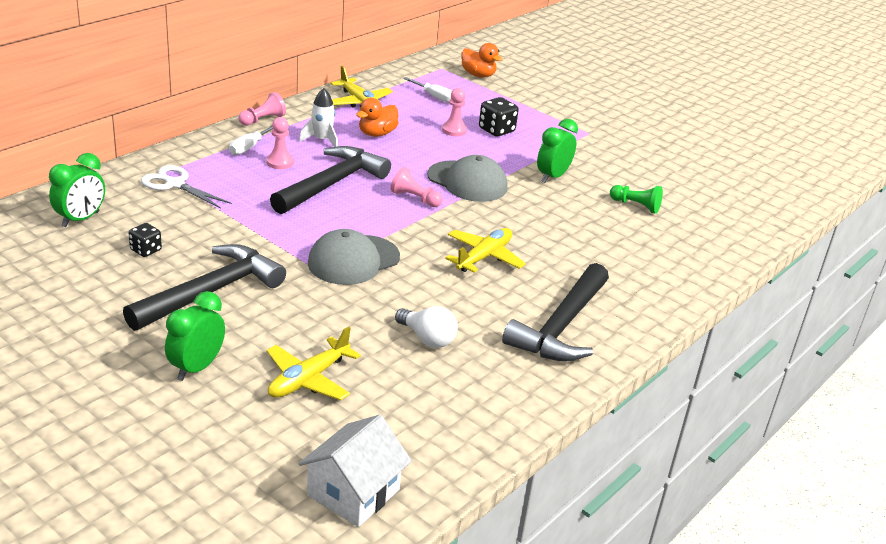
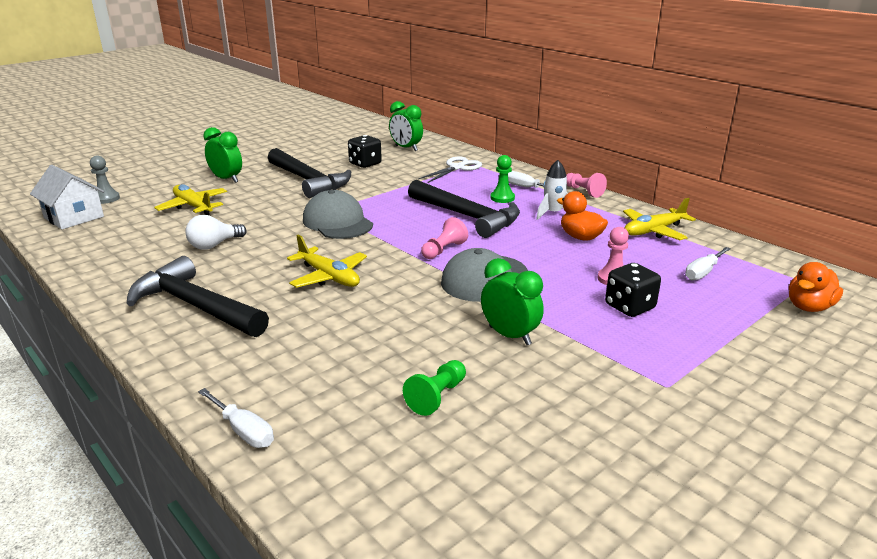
camera: 100 degrees right, 5 degrees down
black dice [129,223,162,257] -> black dice [348,135,382,168], size x1.53
pink pawn [267,117,294,169] -> green pawn [490,155,515,203]
none -> grey pawn [90,156,120,204]
none -> white screwdriver [198,388,274,448]

